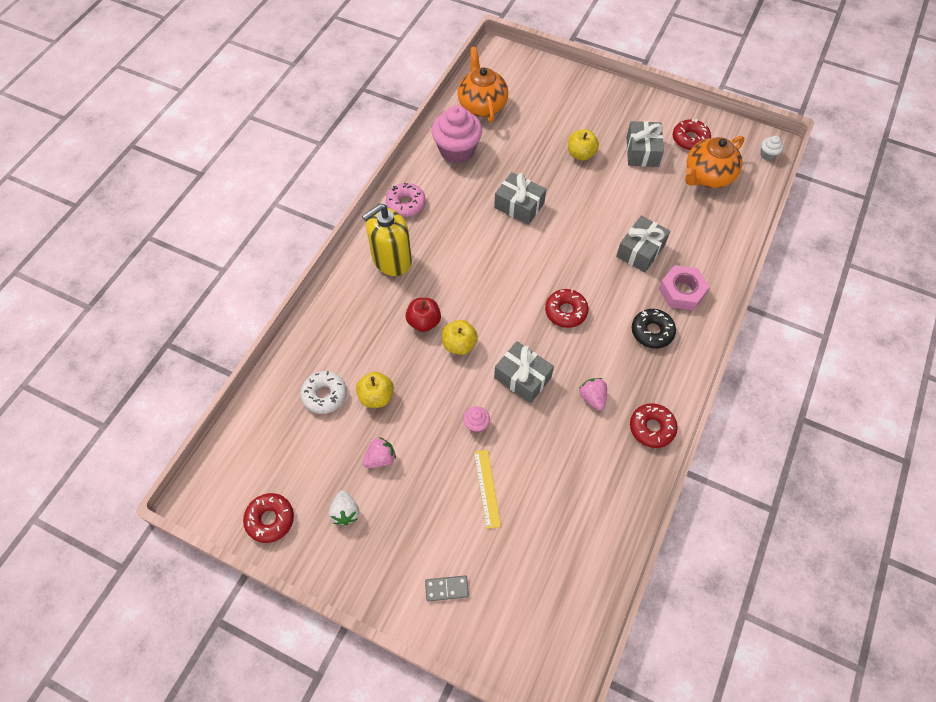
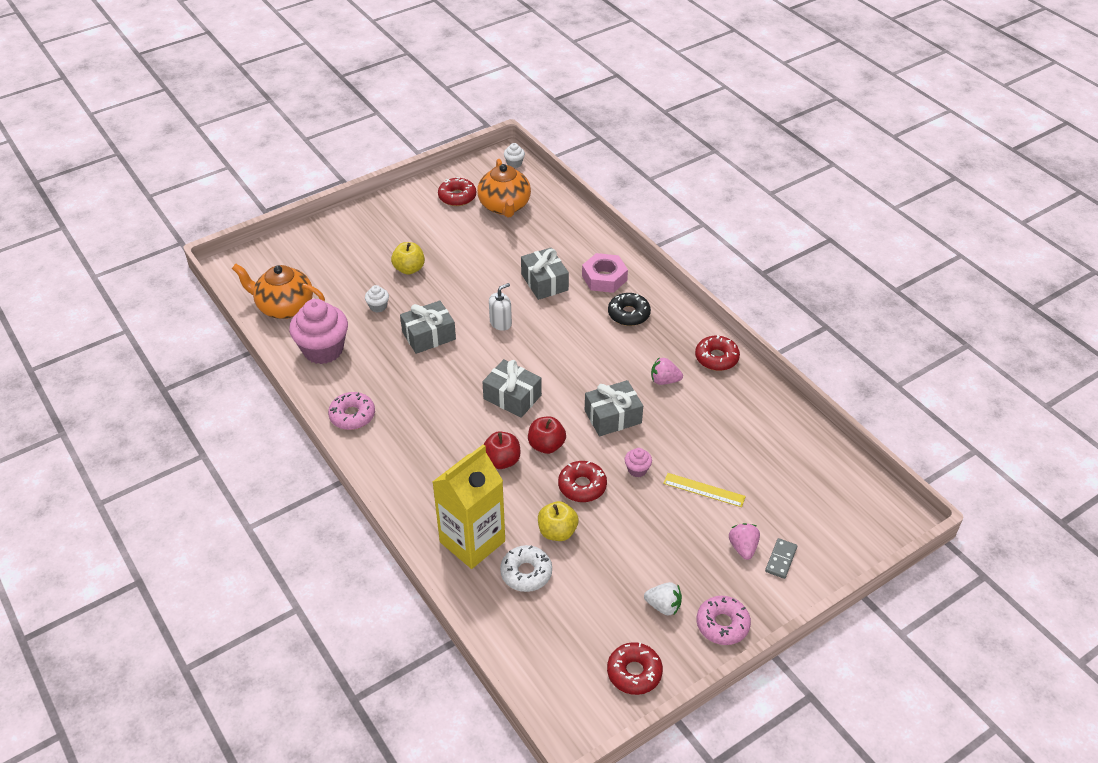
camera: 60 degrees left, 15 degrees down
yellow soap dispenser [362,203,412,276] -> none
pink strawberry [362,437,396,468] -> pink strawberry moved to [729,523,760,560]
yellow apple [442,320,478,355] -> red apple [528,416,566,454]
red donut [545,289,589,328] -> red donut moved to [558,461,607,502]
grey gift [627,121,664,167] -> grey gift moved to [483,359,542,418]
none -> white cupcake [365,285,389,313]
none -> yellow carton [433,444,505,569]
none -> white soap dispenser [489,283,512,331]
none -> pink donut [697,596,751,645]

